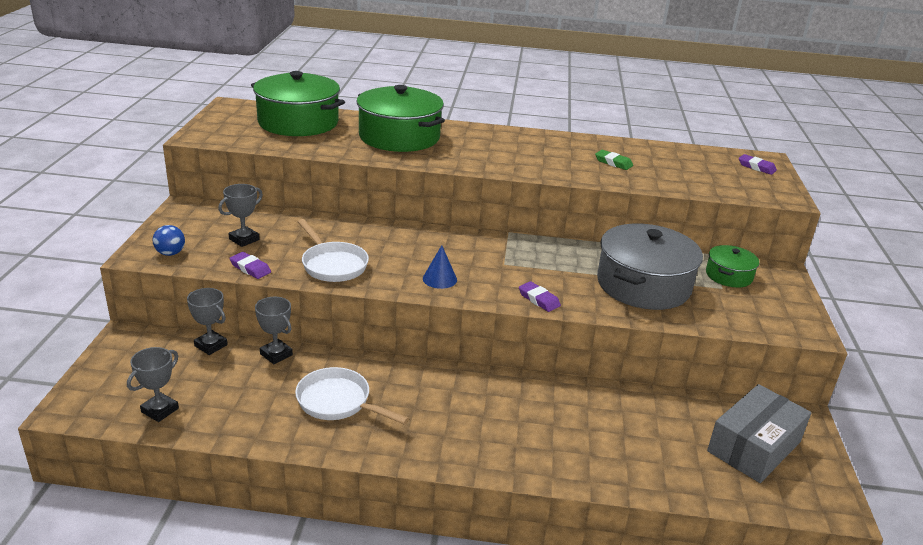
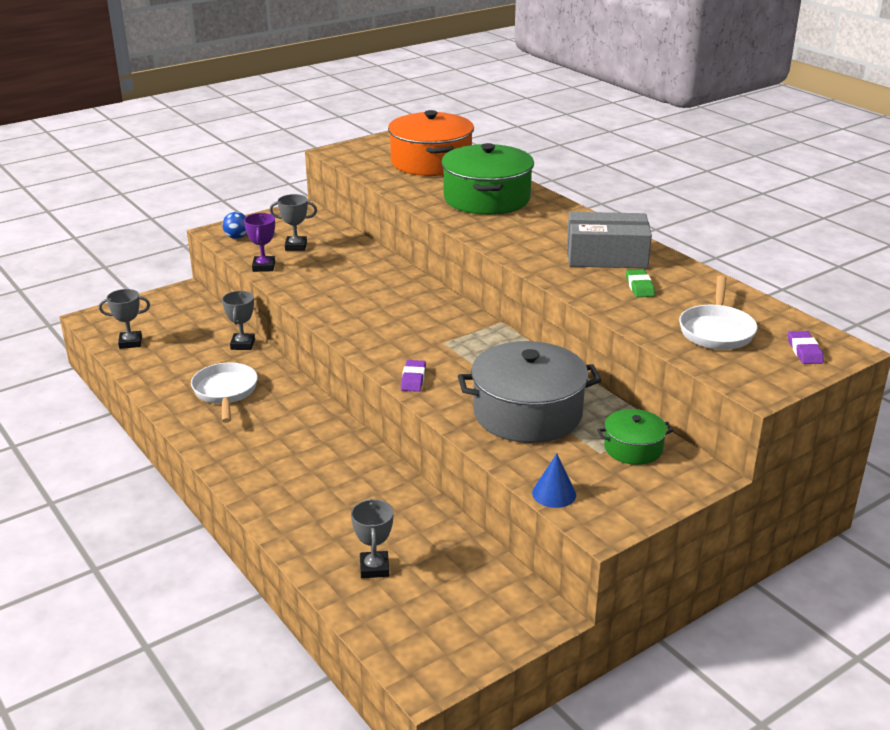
camera: 50 degrees right, 0 degrees up
grey trophy [187,288,228,355] -> grey trophy moved to [351,499,394,578]
purple eraser [229,252,271,279] -> purple trophy [244,213,275,272]
green pot [251,71,345,136] -> orange pot [388,110,474,176]
white pan [298,219,369,282] -> white pan moved to [679,275,758,350]
blue cone [423,245,457,289] -> blue cone moved to [532,453,576,508]
grey box [707,384,811,483] -> grey box moved to [567,212,652,268]

